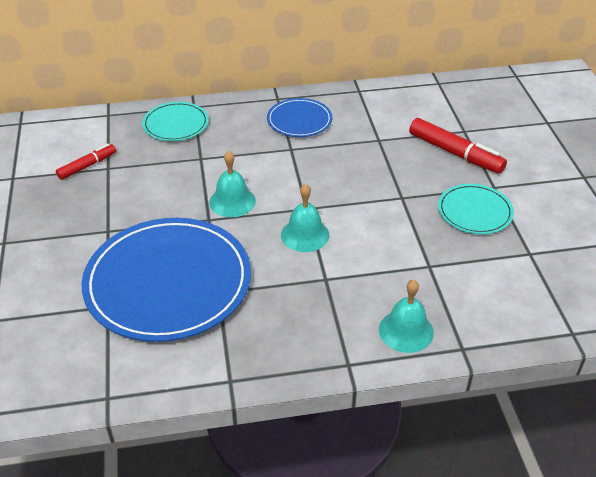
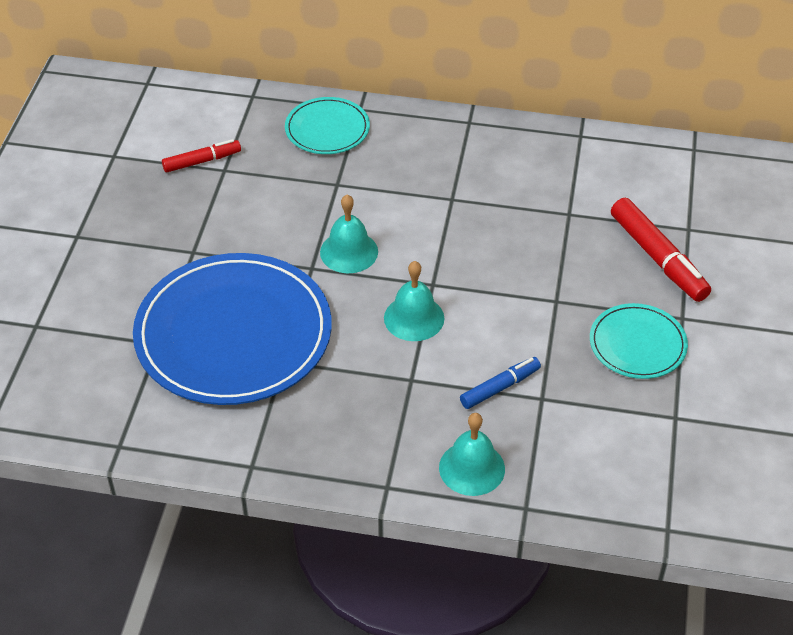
camera: 20 degrees right, 5 degrees up
blue plate [267,98,332,137] -> none
none -> blue marker [460,357,541,409]

